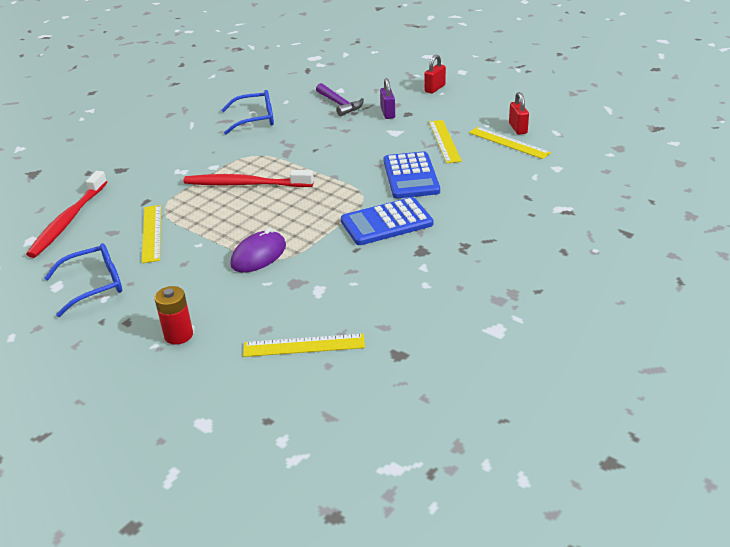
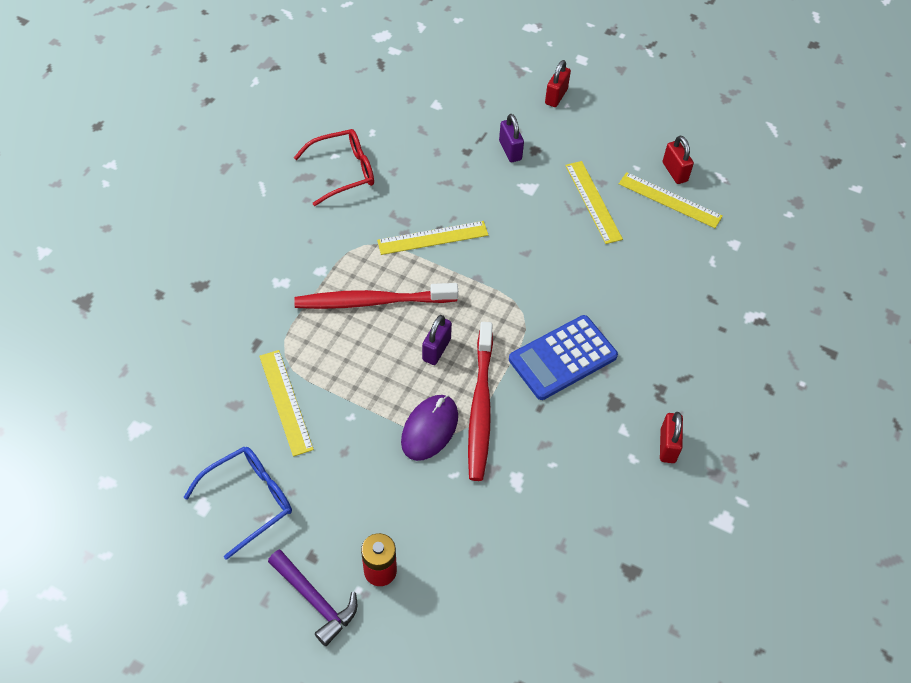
camera: 15 degrees left, 20 degrees up
red toothbrush [26,171,107,258] -> red toothbrush moved to [468,322,493,481]
blue glasses [221,90,274,135] -> red glasses [294,129,374,206]
yellow ruler [243,334,365,357] -> yellow ruler moved to [377,221,488,255]
purple hammer [316,83,364,116] -> purple hammer moved to [268,549,357,646]
blue calculator [384,151,440,198] -> none
none -> purple padlock [422,315,452,365]
none -> red padlock [660,412,683,463]

